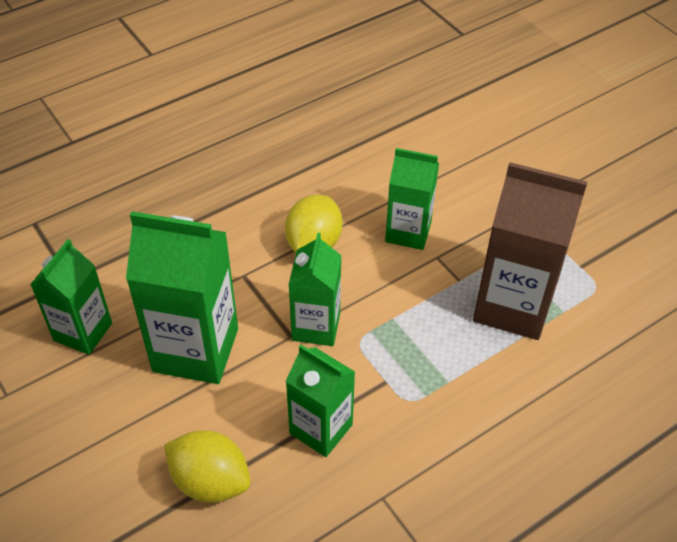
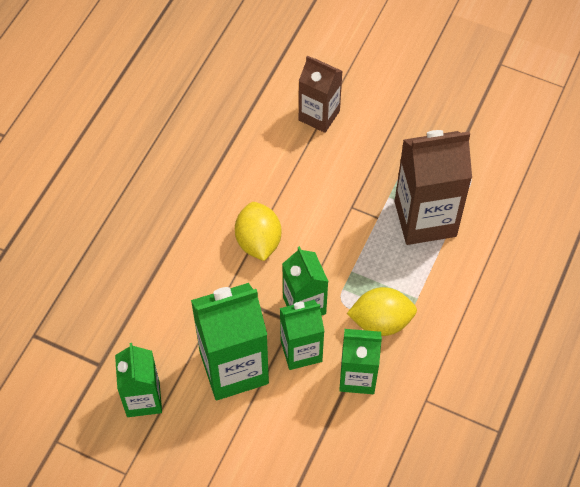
camera: 30 degrees left, 10 degrees up
yellow lemon [164,430,251,503] -> yellow lemon moved to [347,287,417,336]
green carton [385,148,439,250] -> green carton moved to [280,300,324,370]
none -> brown carton [299,55,343,133]

